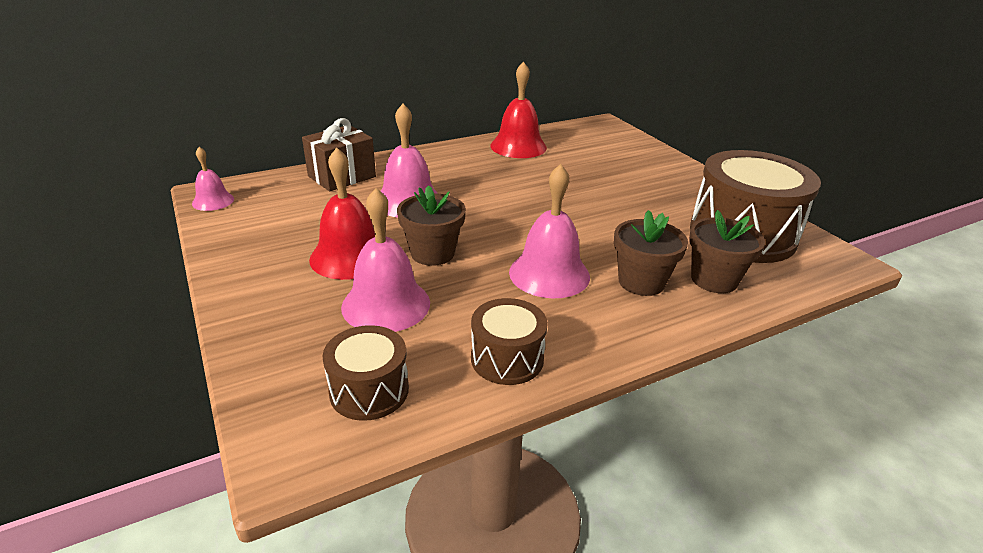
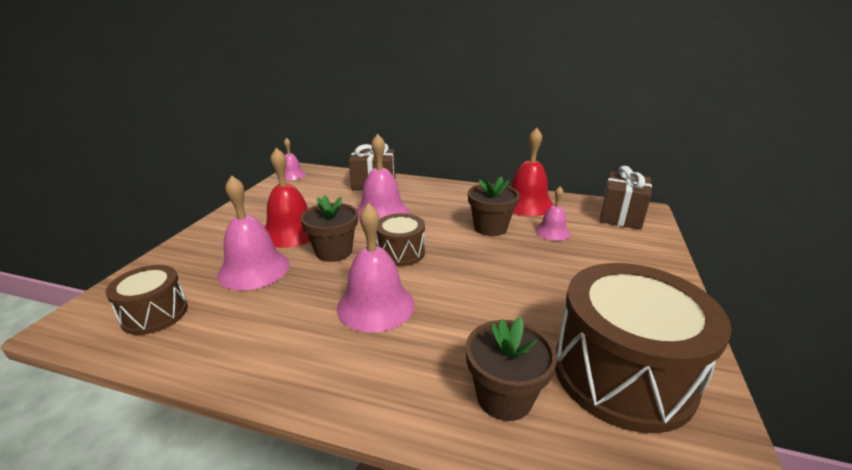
camera: 45 degrees right, 5 degrees down
brown drum [471,298,548,385] -> brown drum moved to [376,213,425,266]
brown flower pot [614,210,688,296] -> brown flower pot moved to [468,176,520,236]
none -> pink bell [535,186,570,241]
none -> brown gift [600,166,652,230]

